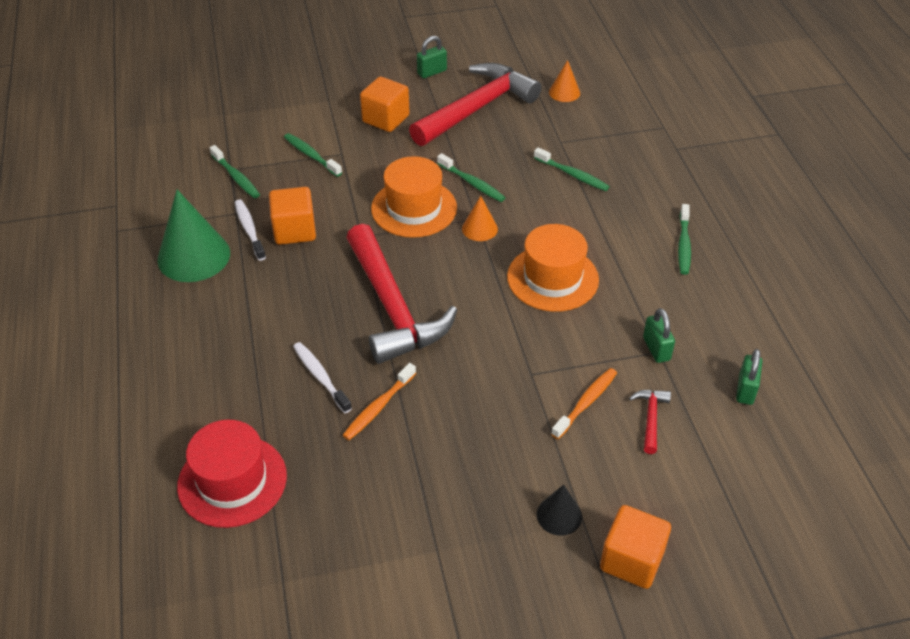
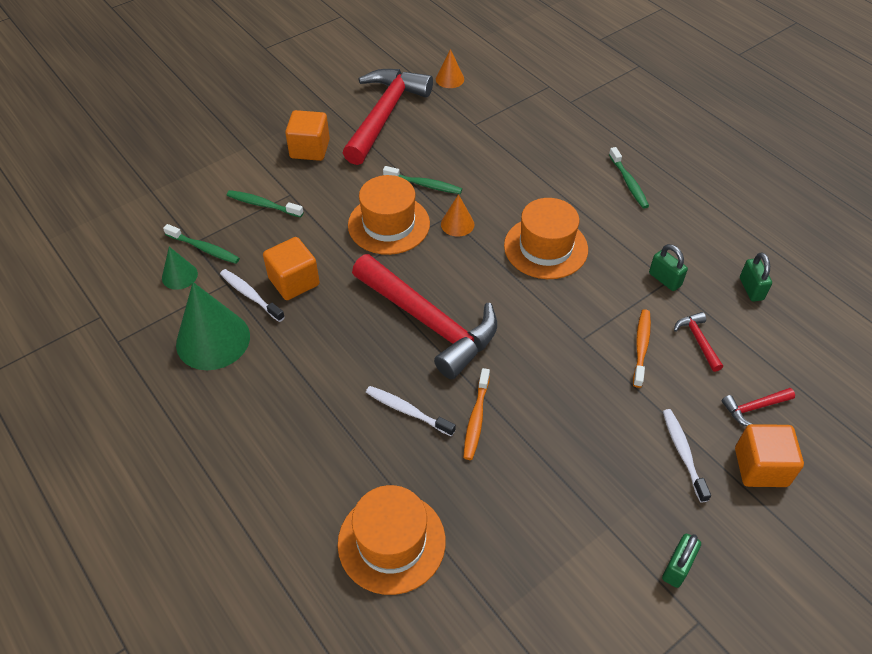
camera: 25 degrees left, 5 degrees up
red hat [177,420,287,528] -> orange hat [338,485,446,595]
green padlock [417,36,447,78] -> green padlock moved to [662,534,701,588]
green toothbrush [534,147,610,191] -> none
black cone [537,484,582,536] -> white toothbrush [663,409,711,503]
none -> green cone [162,247,198,290]
none -> red hammer [722,388,795,426]

